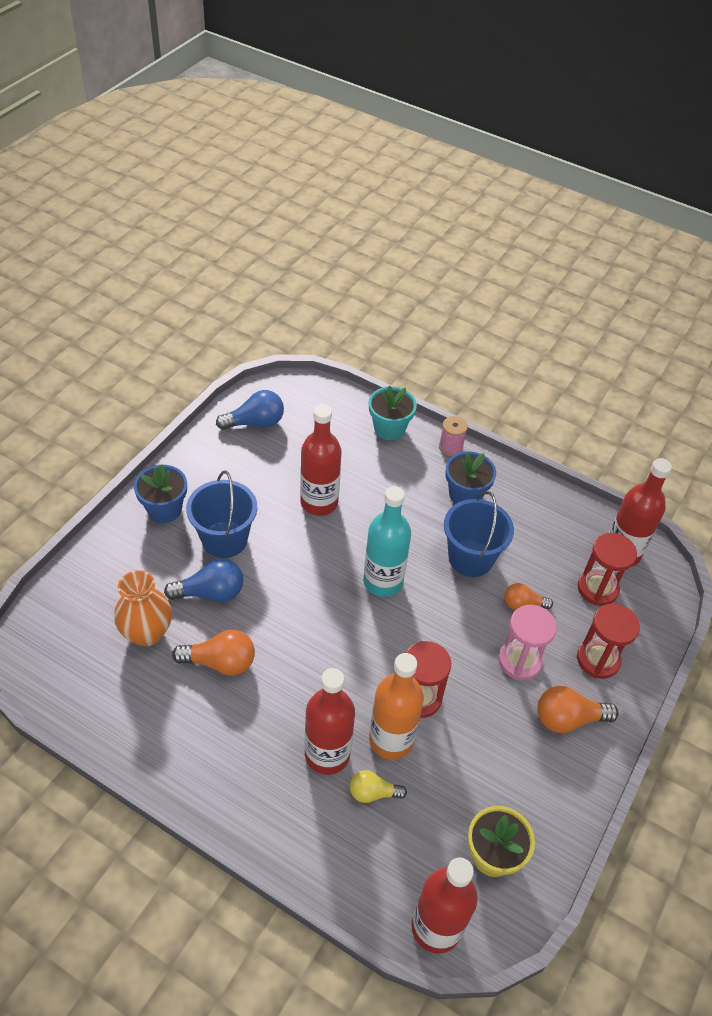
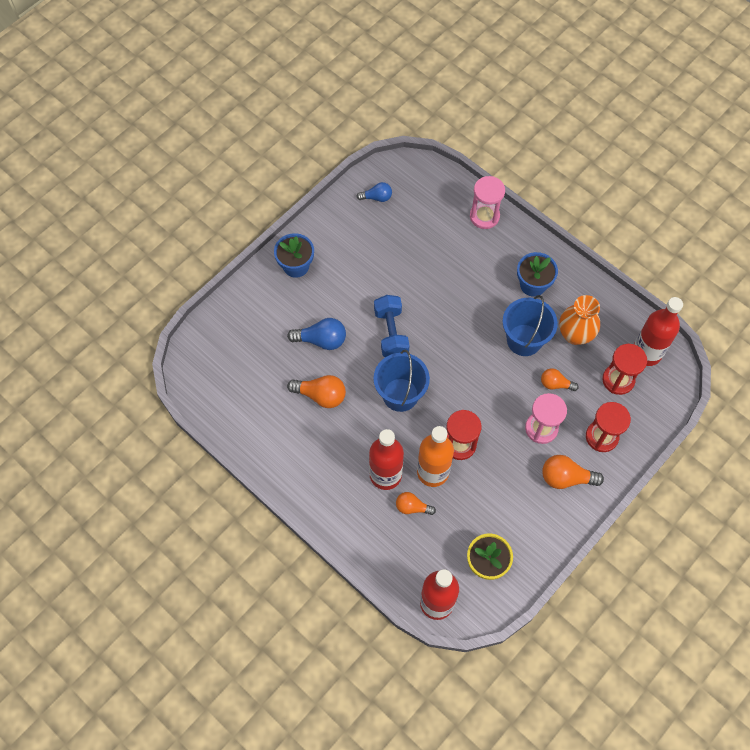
camera: 15 degrees right, 15 degrees up
orange vase [114,570,172,646] -> orange vase moved to [559,295,600,345]
blue bucket [186,470,257,558] -> blue bucket moved to [373,350,430,412]
blue light bulb [216,390,284,430] -> blue light bulb [356,182,392,202], size x0.64
red bottle [300,404,341,516] -> none
yellow light bulb [350,770,407,803] -> orange light bulb [396,492,436,515]
turquoise bottle [363,486,411,597] -> none
turquoise flower pot [369,386,417,440] -> pink hourglass [470,176,505,229]
pink spool [439,416,468,456] -> none
none -> blue dumbbell [374,295,410,357]

